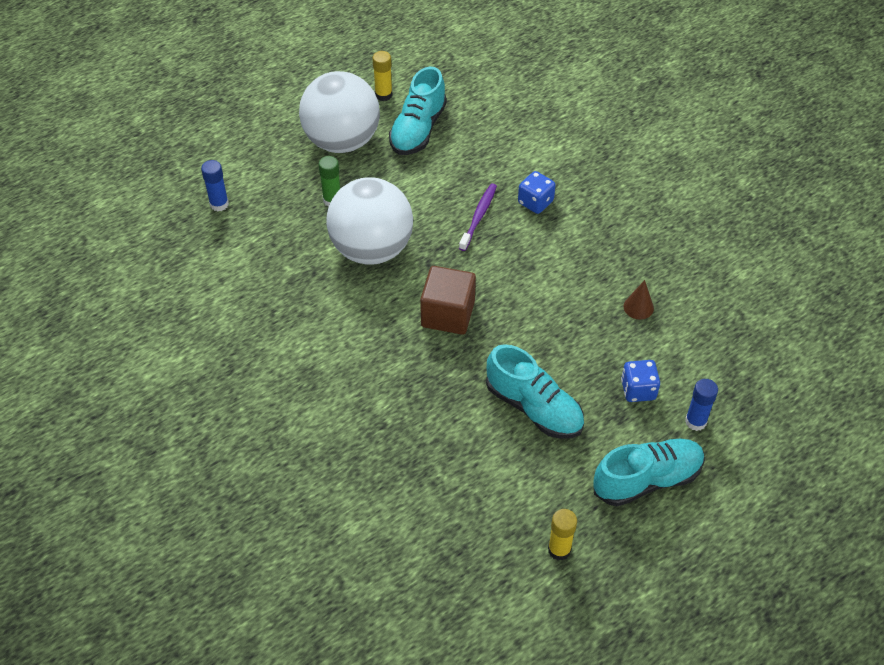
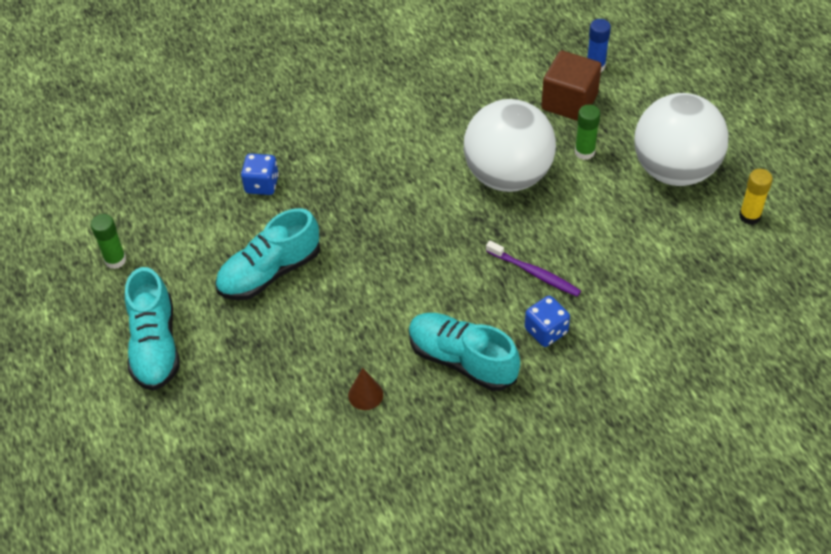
camera: 105 degrees right, 0 degrees up
turquoise shoe [389,67,447,155] -> turquoise shoe moved to [409,313,520,391]
brown cube [420,266,476,335] -> brown cube moved to [541,50,601,121]
yellow glue stick [548,509,577,560] -> green glue stick [91,214,126,269]
blue dice [621,360,660,402] -> blue dice moved to [241,153,279,195]
blue glue stick [685,379,718,431] -> none

